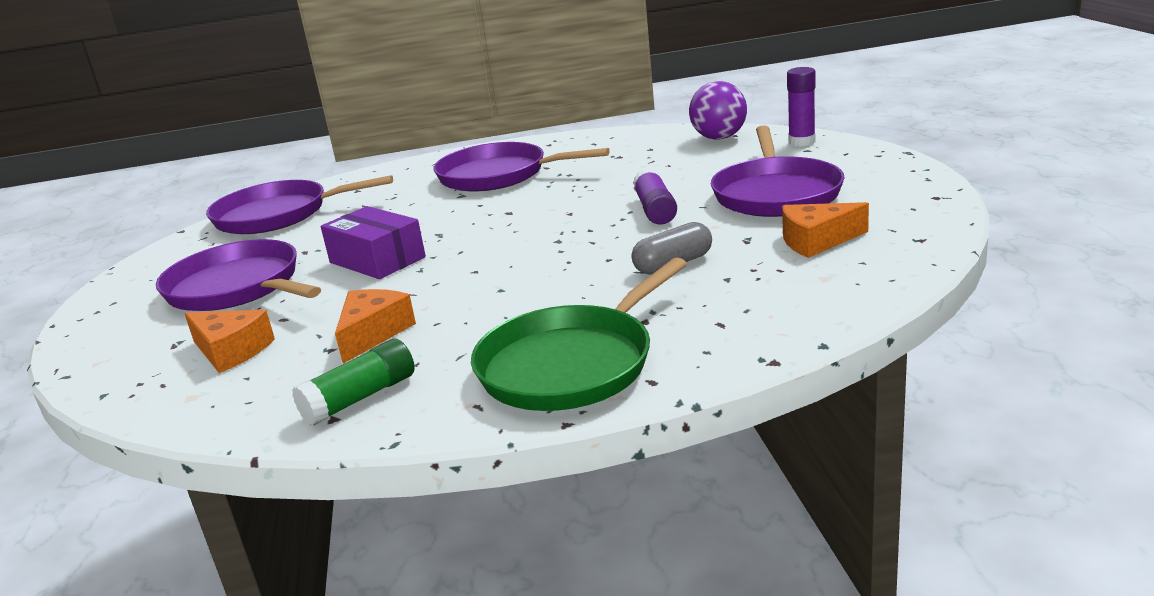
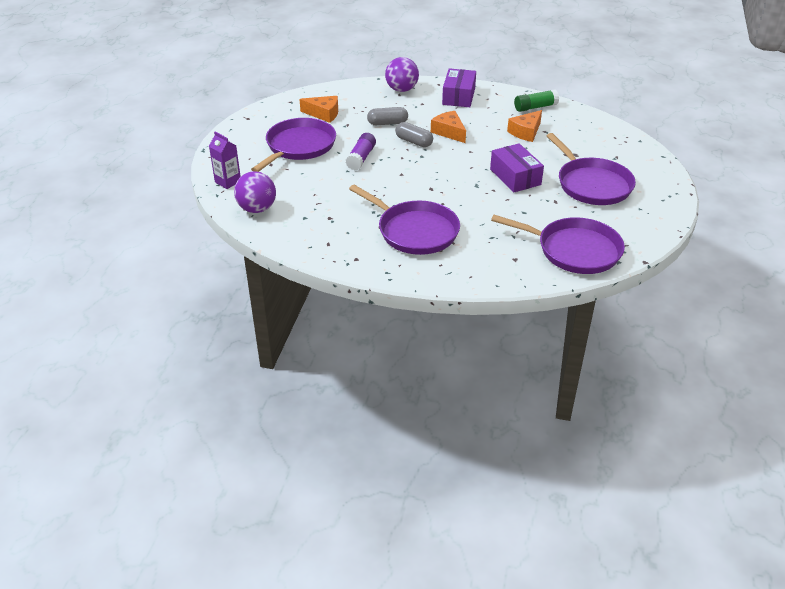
camera: 160 degrees left, 15 degrees up
orange cheese [184,310,275,373] -> orange cheese moved to [431,111,466,143]
green pan [471,257,687,411] -> purple box [442,68,476,107]
purple glue stick [787,67,816,147] -> purple carton [209,132,241,189]
none -> purple ball [385,57,419,92]
none -> grey capsule [395,122,433,147]

